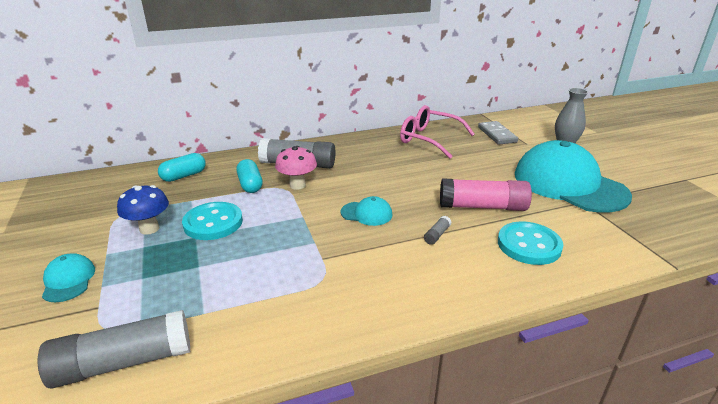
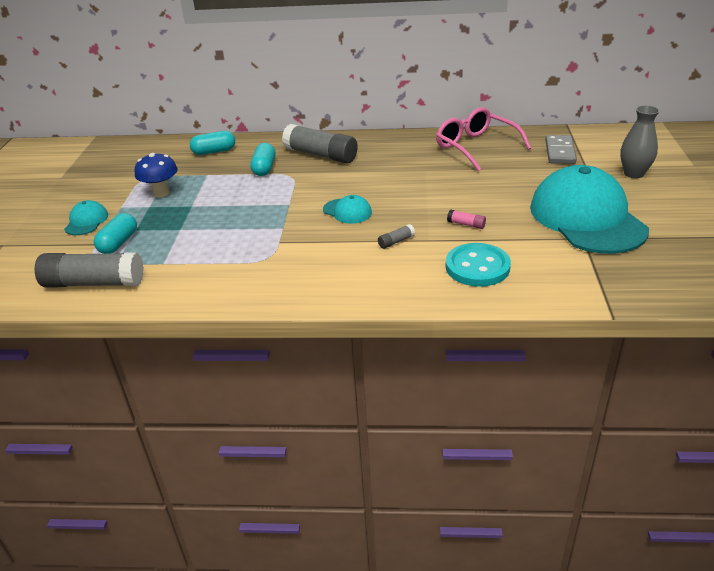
camera: 25 degrees right, 5 degrees up
turquoise button [182,202,243,240] -> none
pink mushroom [275,146,317,190] -> none
pink glue stick [440,178,532,211] -> pink glue stick [447,210,486,229], size x0.41
none -> turquoise capsule [94,213,137,254]

